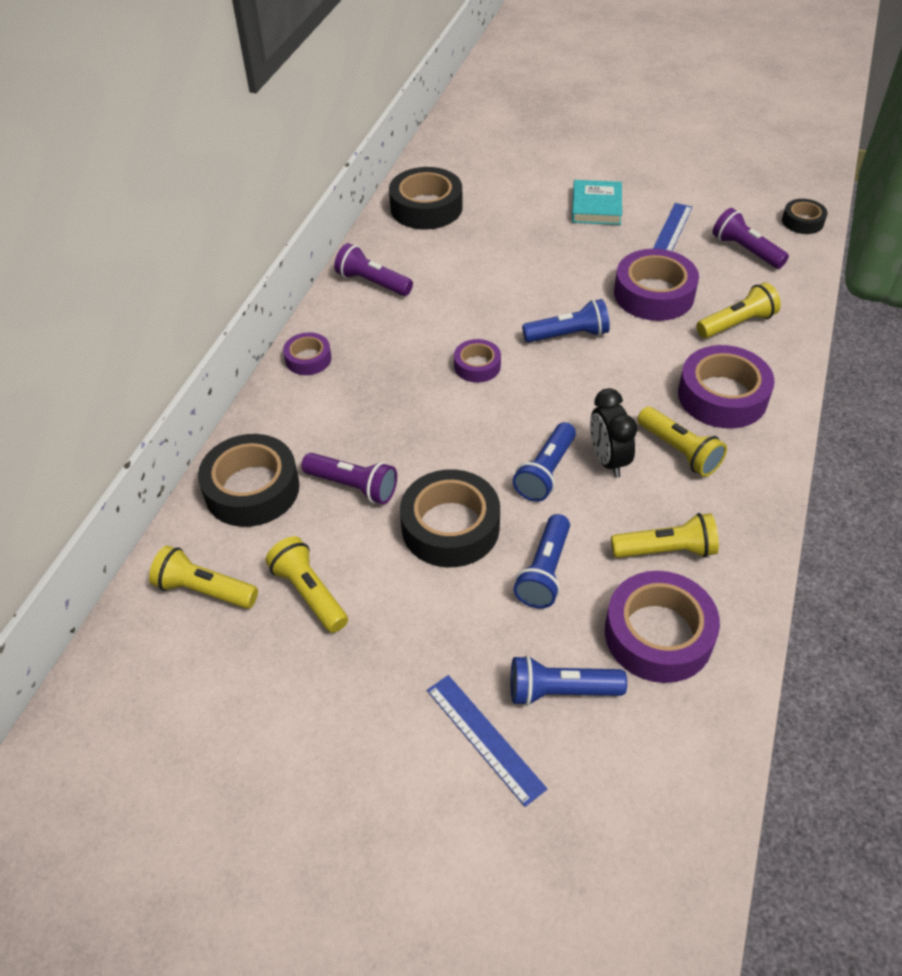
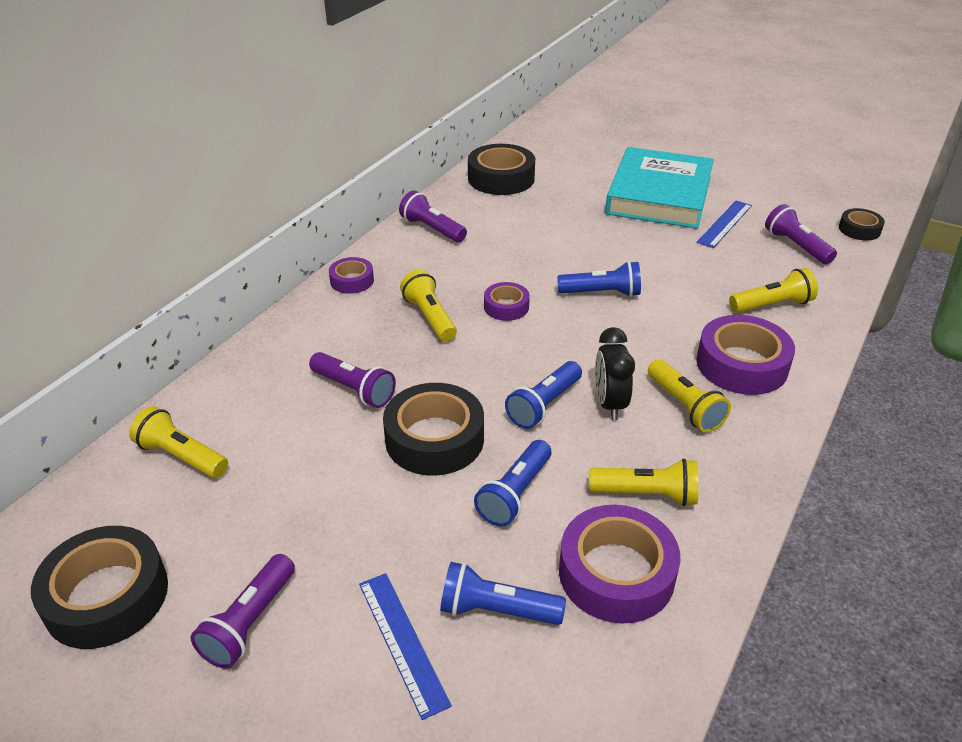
camera: 10 degrees right, 10 degrees down
black tape [198,434,300,527] -> black tape moved to [31,526,168,649]
yellow flashlight [265,536,348,633] -> yellow flashlight moved to [400,270,457,342]
turquoise book [572,180,622,225] -> turquoise book [605,147,714,229], size x1.96
purple tape [614,249,699,321] -> none
none -> purple flashlight [191,554,295,669]

